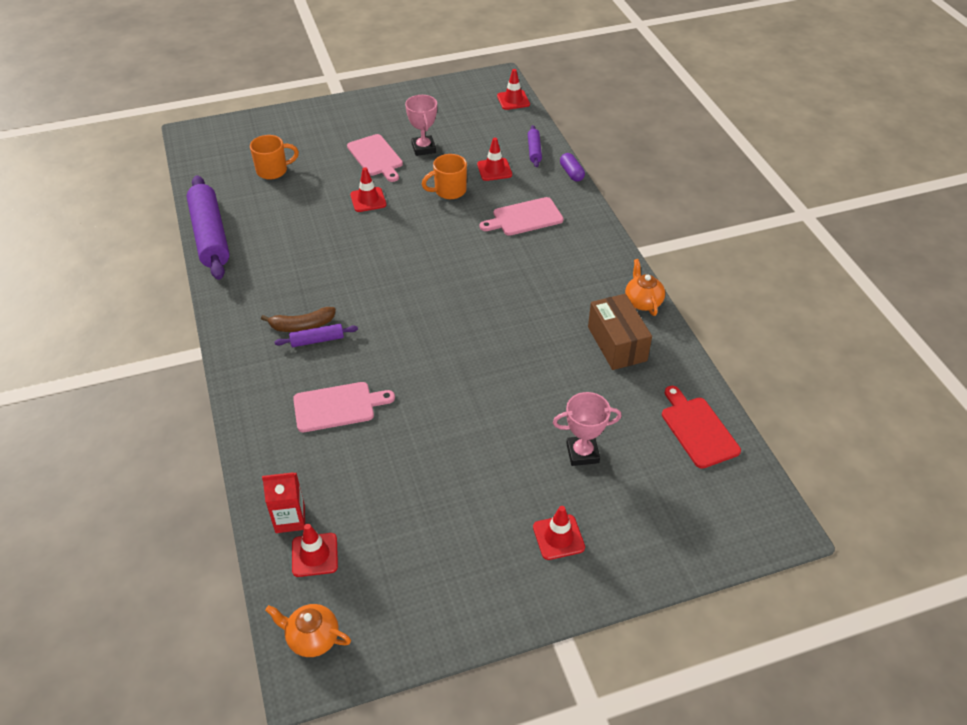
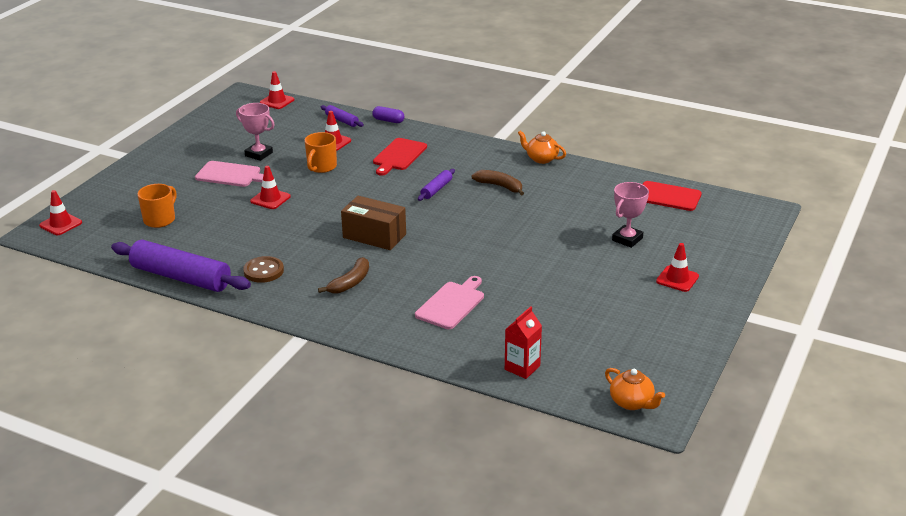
camera: 45 degrees left, 15 degrees down
orange teapot [265,604,351,657] -> orange teapot turned 105 degrees counterclockwise [605,368,665,410]
purple rolling pin [274,324,358,347] -> purple rolling pin moved to [418,169,455,201]
red traffic cone [292,524,338,577] -> red traffic cone moved to [39,190,82,235]
pink cutting board [480,197,564,236] -> red cutting board [373,138,427,176]
brown box [588,294,652,370] -> brown box moved to [341,196,406,250]
none -> brown button [243,256,284,283]
none -> brown banana [471,170,524,196]

